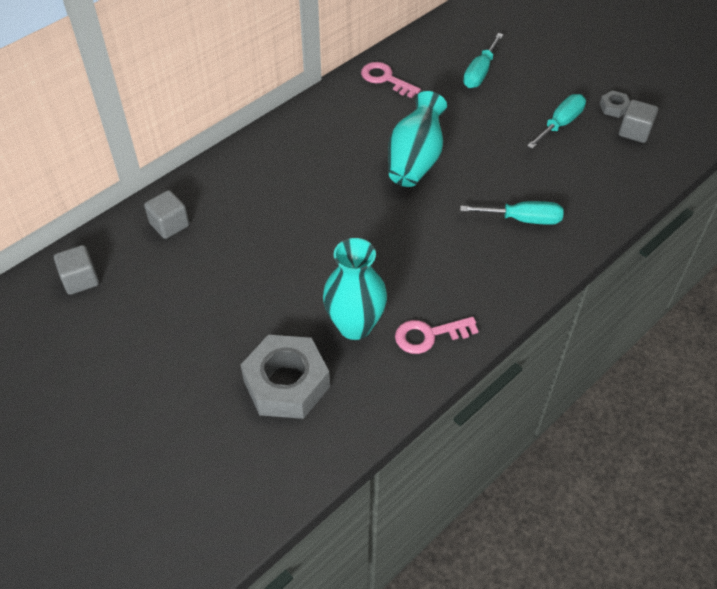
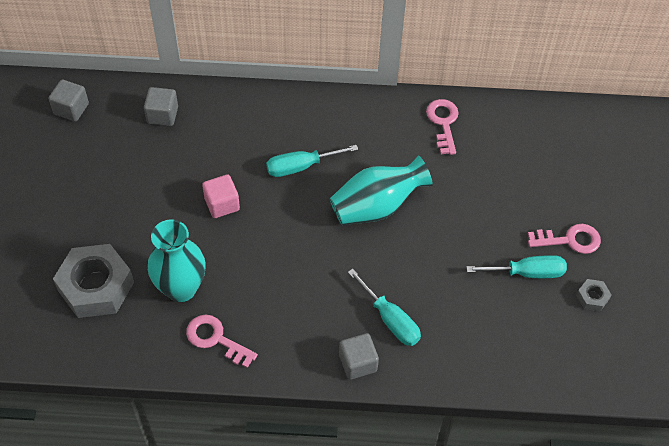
camera: 45 degrees right, 5 degrees up
turquoise screwdriver [463,33,503,88] -> turquoise screwdriver moved to [266,145,358,177]
grey cube [619,100,658,143] -> grey cube moved to [339,333,379,380]
none -> pink cube [202,175,240,218]
none -> pink key [528,224,601,254]

